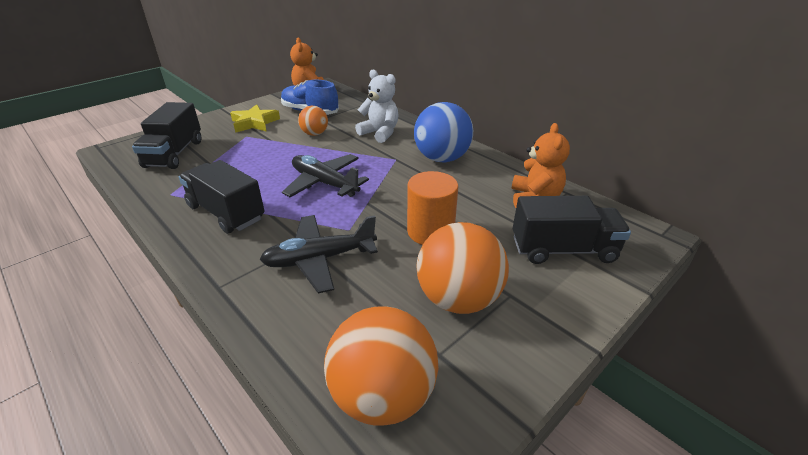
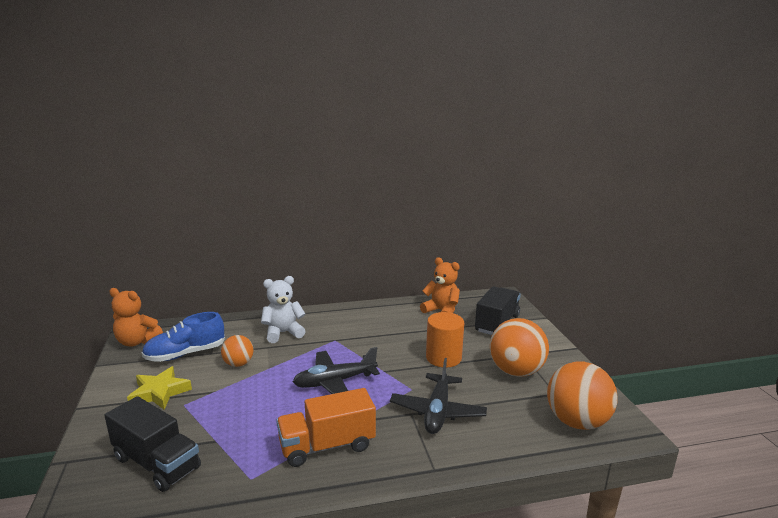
camera: 60 degrees left, 15 degrees down
black truck [179,160,265,234] -> orange truck [276,388,376,467]
blue ball [414,102,473,163] -> none

